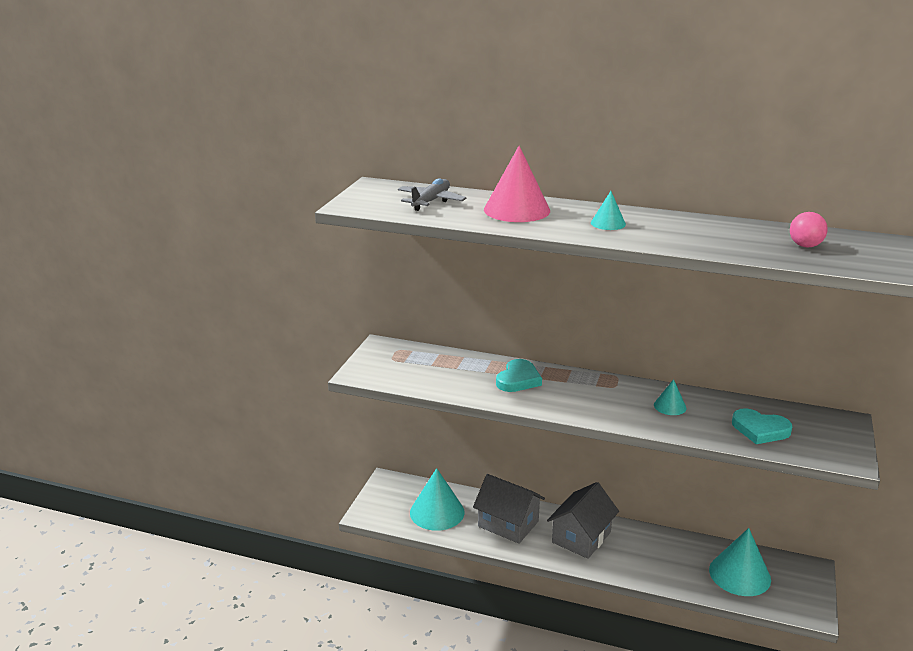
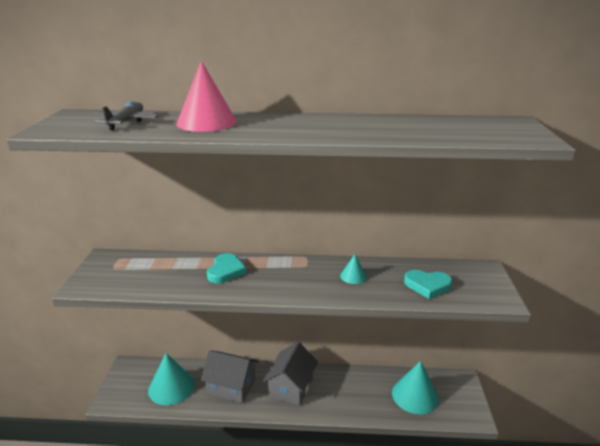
camera: 15 degrees left, 0 degrees up
turquoise cone [591,191,626,230] -> none
pink ball [790,212,828,248] -> none

